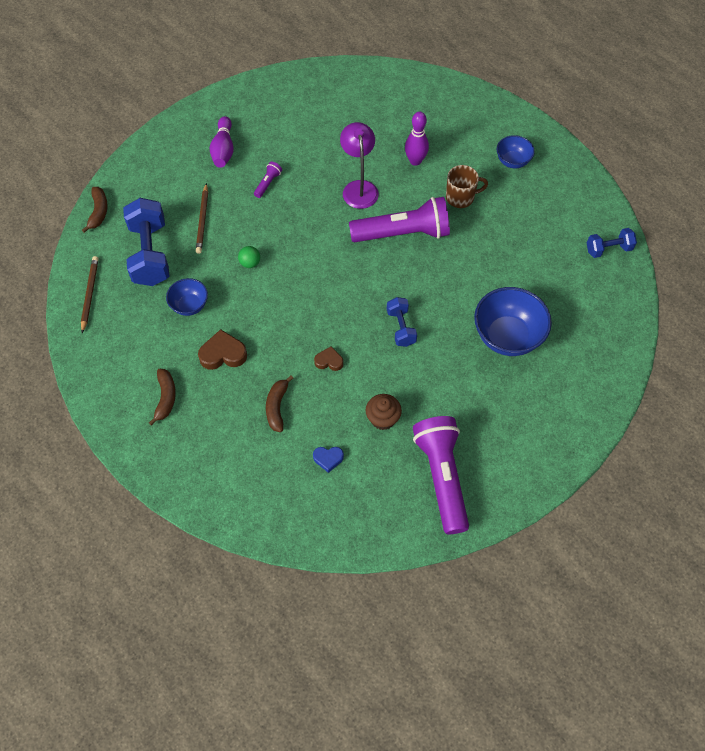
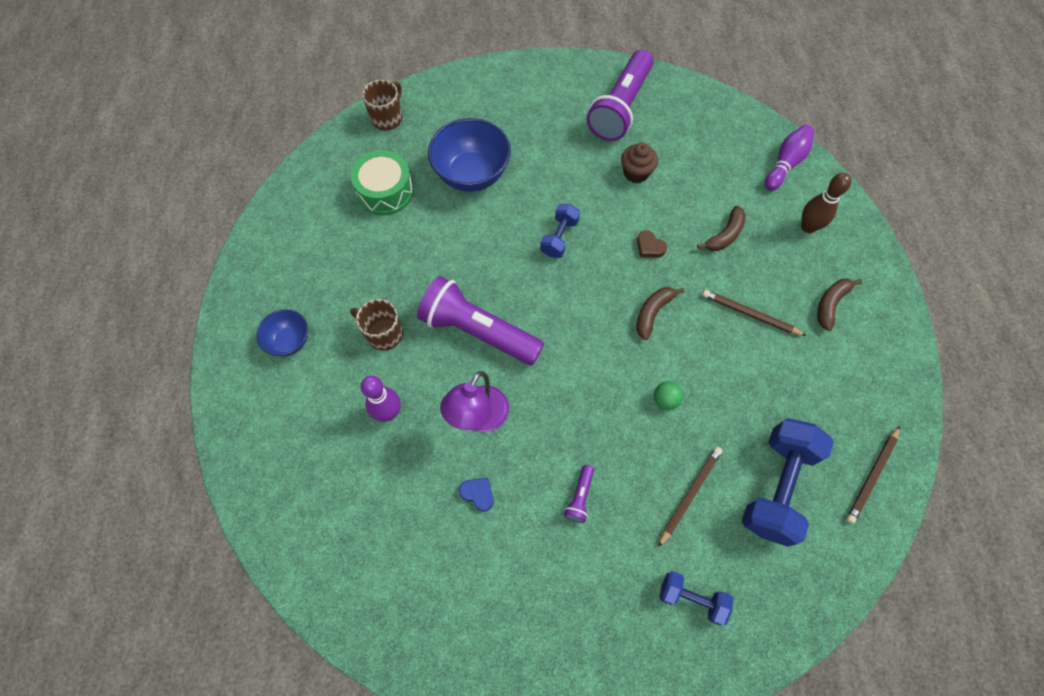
camera: 145 degrees left, 5 degrees up
brown banana [82,187,108,233] -> brown banana moved to [636,287,685,340]
blue bowl [166,278,208,316] -> none
brown heart [198,329,247,370] -> brown pencil [702,290,806,336]
purple bowling pin [210,116,234,168] -> purple bowling pin moved to [765,125,814,191]
purple flashlight [254,162,282,198] -> purple flashlight turned 45 degrees counterclockwise [564,465,594,523]
blue heart [313,447,344,473] -> blue heart moved to [459,478,494,512]
blue dumbbell [587,228,637,258] -> blue dumbbell moved to [659,571,733,625]
none -> green drum [351,150,414,215]
none -> brown mug [362,80,402,130]
none -> brown bowling pin [801,173,851,233]

